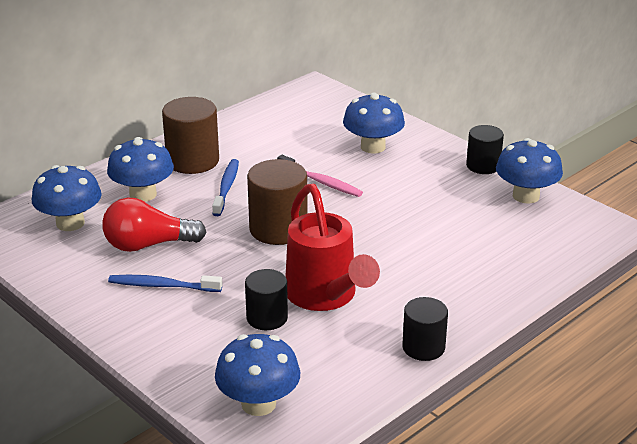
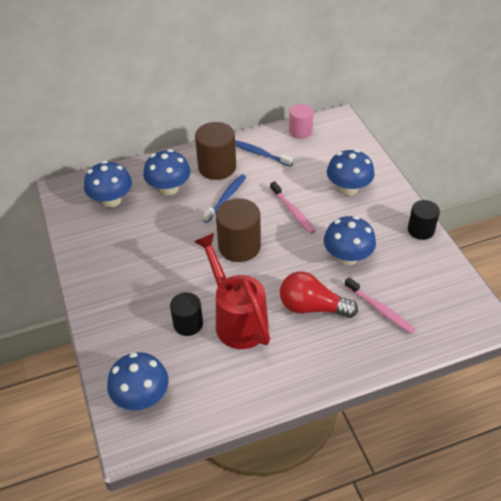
camera: 25 degrees right, 15 degrees up
red light bulb [102,198,206,252] -> red light bulb moved to [280,272,358,318]
blue toothbrush [108,275,223,292] -> blue toothbrush moved to [235,140,293,167]
red watering can [285,184,380,311] -> red watering can turned 150 degrees clockwise [194,233,270,349]
black cylinder [402,297,448,361] -> none
blue mushroom [496,138,563,204] -> blue mushroom moved to [324,216,376,265]
none -> pink cylinder [289,104,314,139]
none -> pink toothbrush [344,277,415,334]

